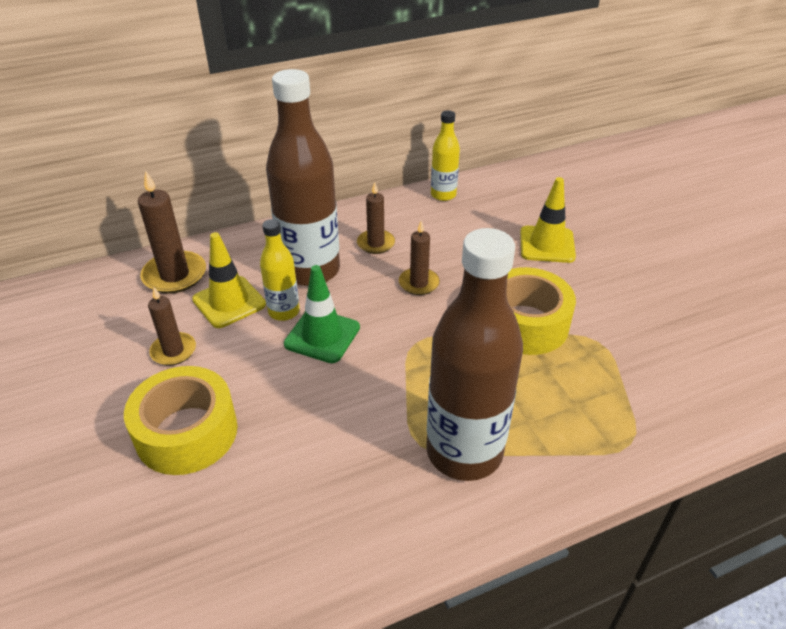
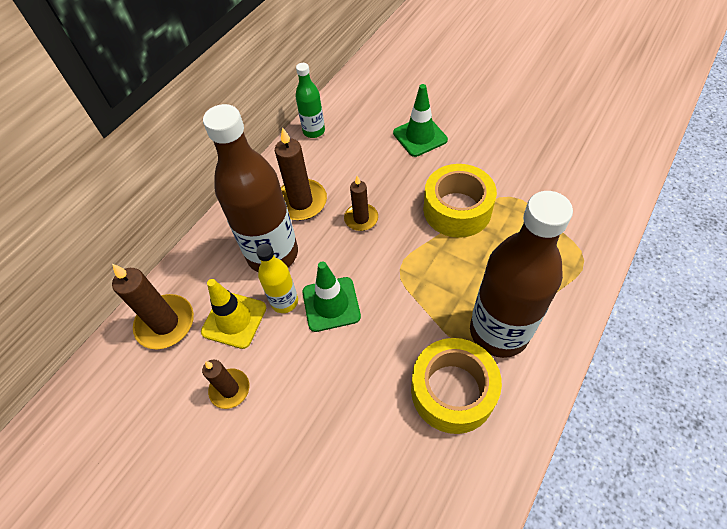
camera: 30 degrees left, 15 degrees up
yellow tape [124,366,237,475] -> yellow tape moved to [411,338,502,434]
brown candle [357,182,395,254] -> brown candle [275,127,327,221], size x1.58
yellow bottle [431,110,460,201] -> green bottle [295,63,325,138]
yellow traffic cone [520,177,576,263] -> green traffic cone [393,84,448,157]

